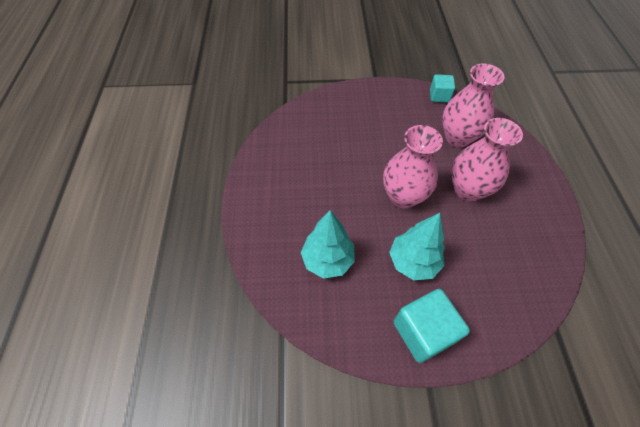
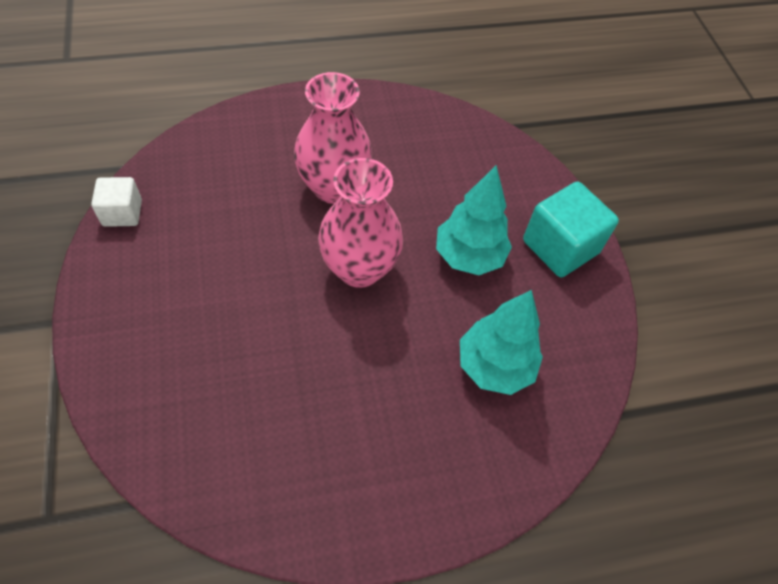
camera: 105 degrees left, 0 degrees up
turquoise cube [430,74,455,103] -> white cube [91,177,142,227]
pink vase [442,64,505,147] -> none

